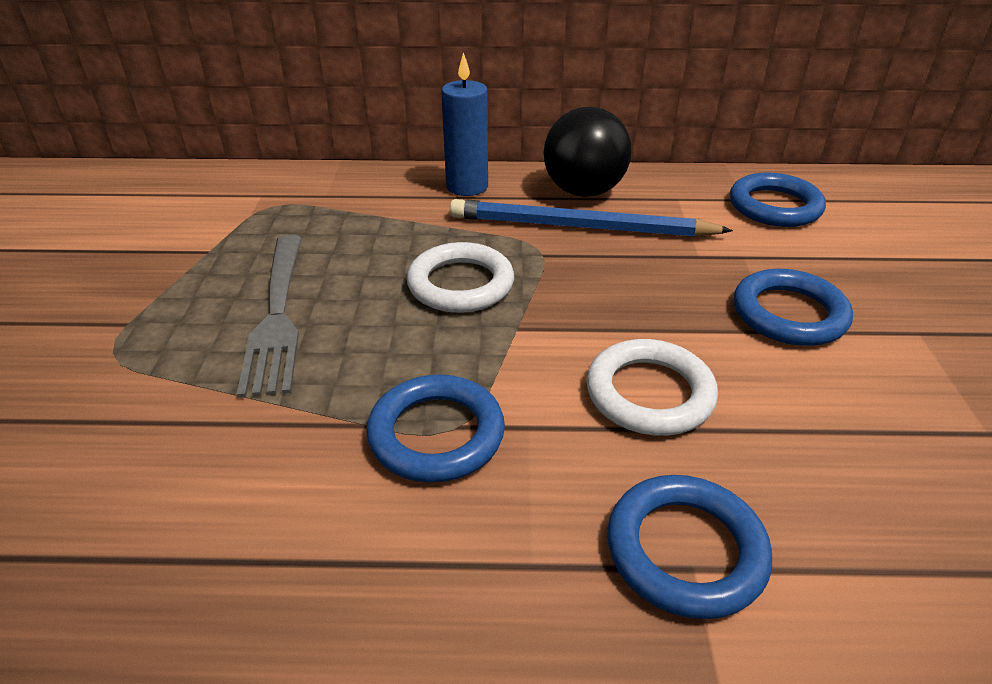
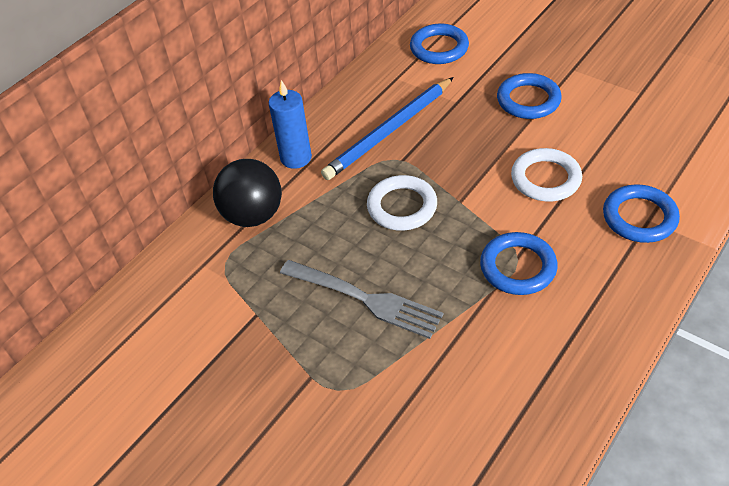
camera: 50 degrees left, 10 degrees up
black ball [544,107,632,197] -> black ball moved to [213,159,282,227]

